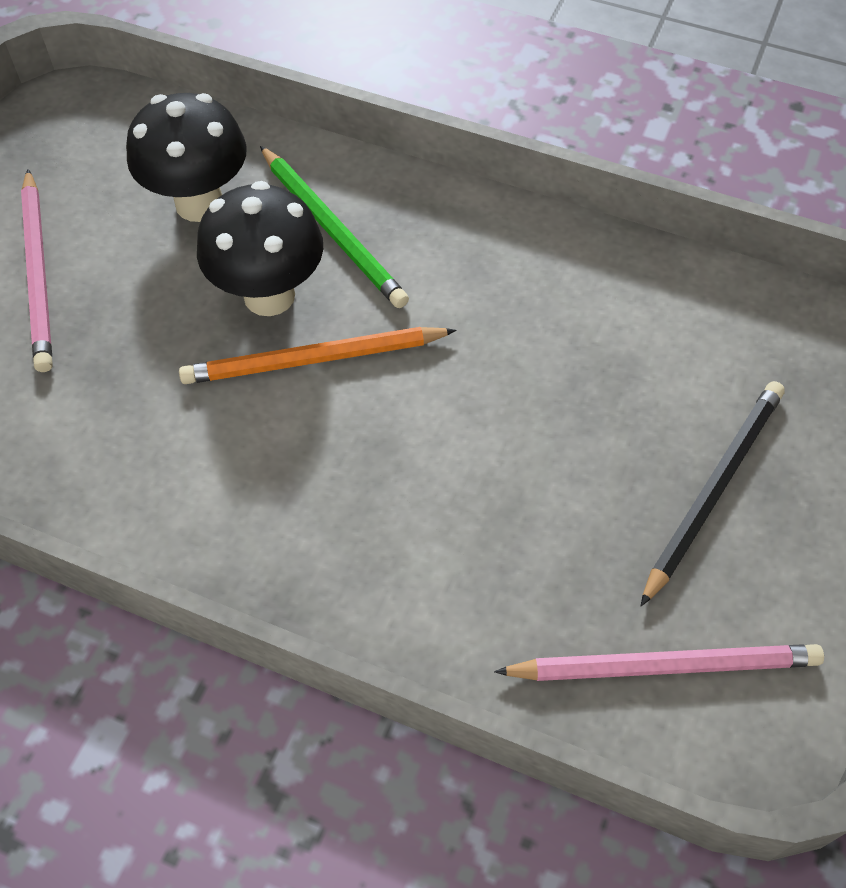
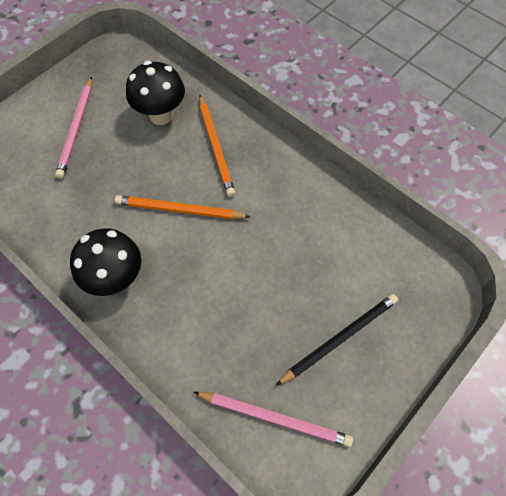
camera: 20 degrees right, 5 degrees up
black mushroom [197,181,323,316] -> black mushroom moved to [70,228,141,296]
green pencil [260,146,409,308] -> orange pencil [199,95,235,197]

